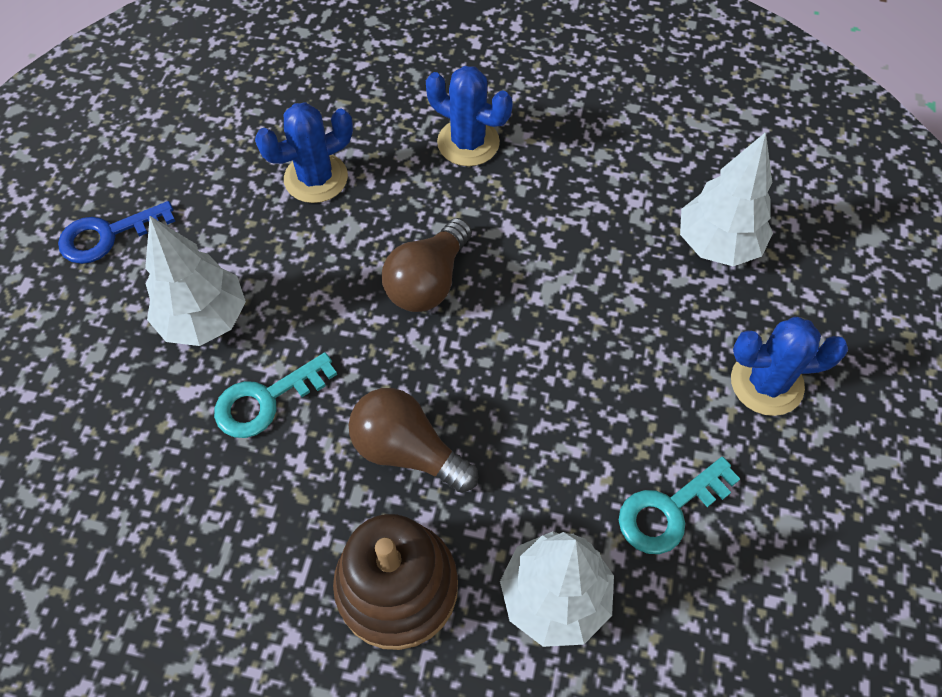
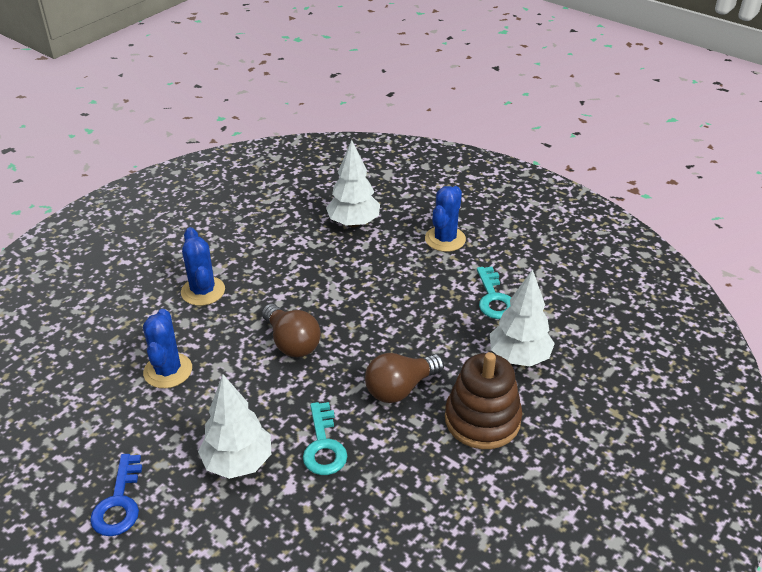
camera: 65 degrees left, 20 degrees down
blue cactus [426,66,513,166] -> blue cactus turned 75 degrees counterclockwise [181,227,225,306]

